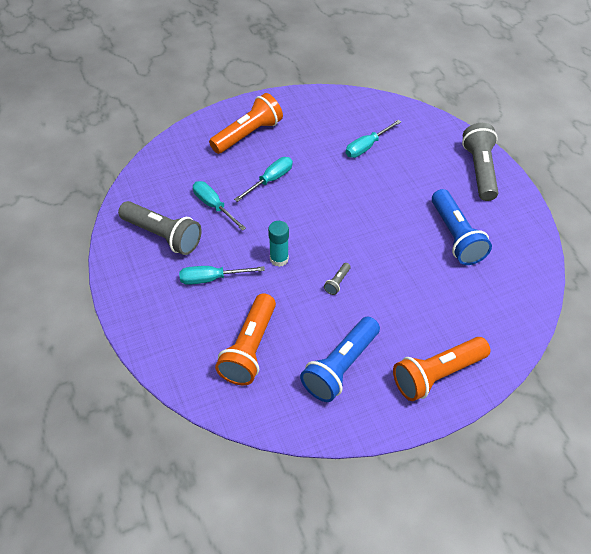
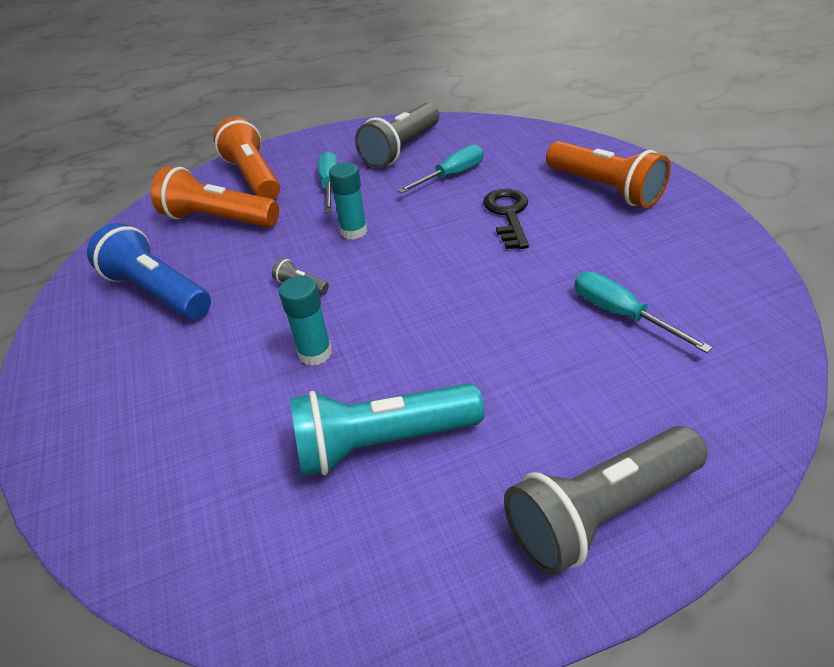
camera: 95 degrees right, 10 degrees down
turquoise screwdriver [234,157,293,202] -> black key [483,189,529,249]
orange flashlight [393,337,490,401] -> orange flashlight moved to [213,117,280,199]
blue flashlight [432,189,492,265] -> turquoise flashlight [290,383,484,476]
grey flashlight [462,123,498,201] -> grey flashlight turned 150 degrees clockwise [504,426,708,575]
none -> turquoise glue stick [279,276,332,366]

